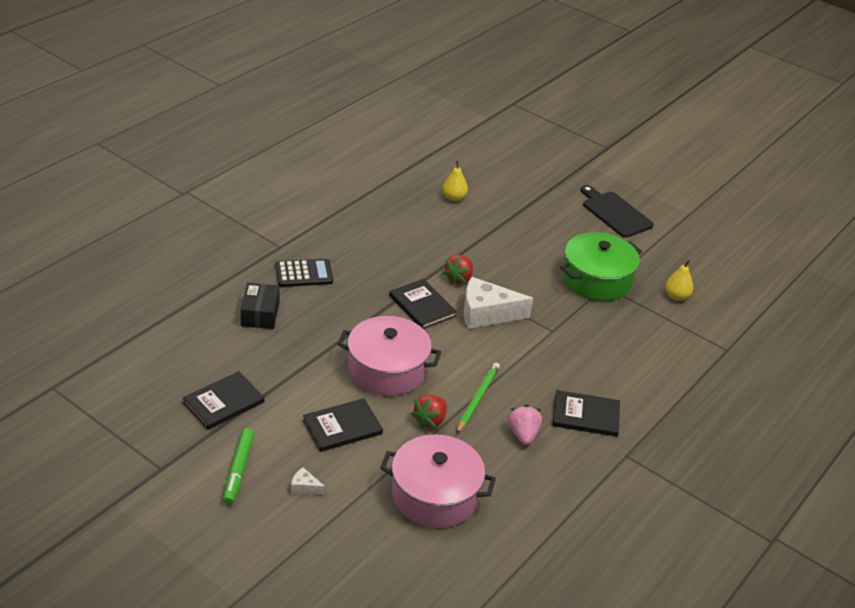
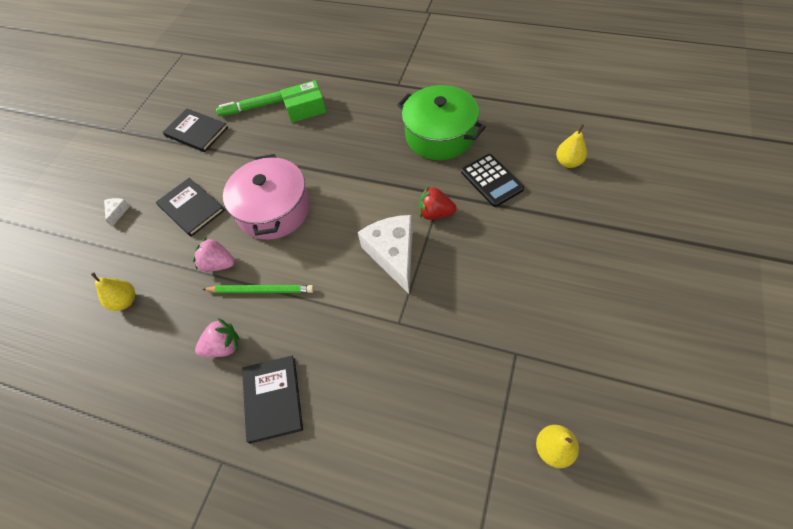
camera: 80 degrees right, 20 degrees up
green marker [223,428,254,505] -> green marker moved to [216,91,283,116]
black box [241,283,280,329] -> green box [281,80,326,123]
black calculator [275,259,333,287] -> black calculator moved to [461,154,525,207]
pink pot [380,434,496,528] -> yellow pear [91,272,135,311]
black book [389,279,457,329] -> none
red strawberry [411,395,447,429] -> pink strawberry [193,237,235,272]
green pot [560,232,642,301] -> green pot moved to [397,85,486,160]
black cutting board [581,185,654,238] -> none

